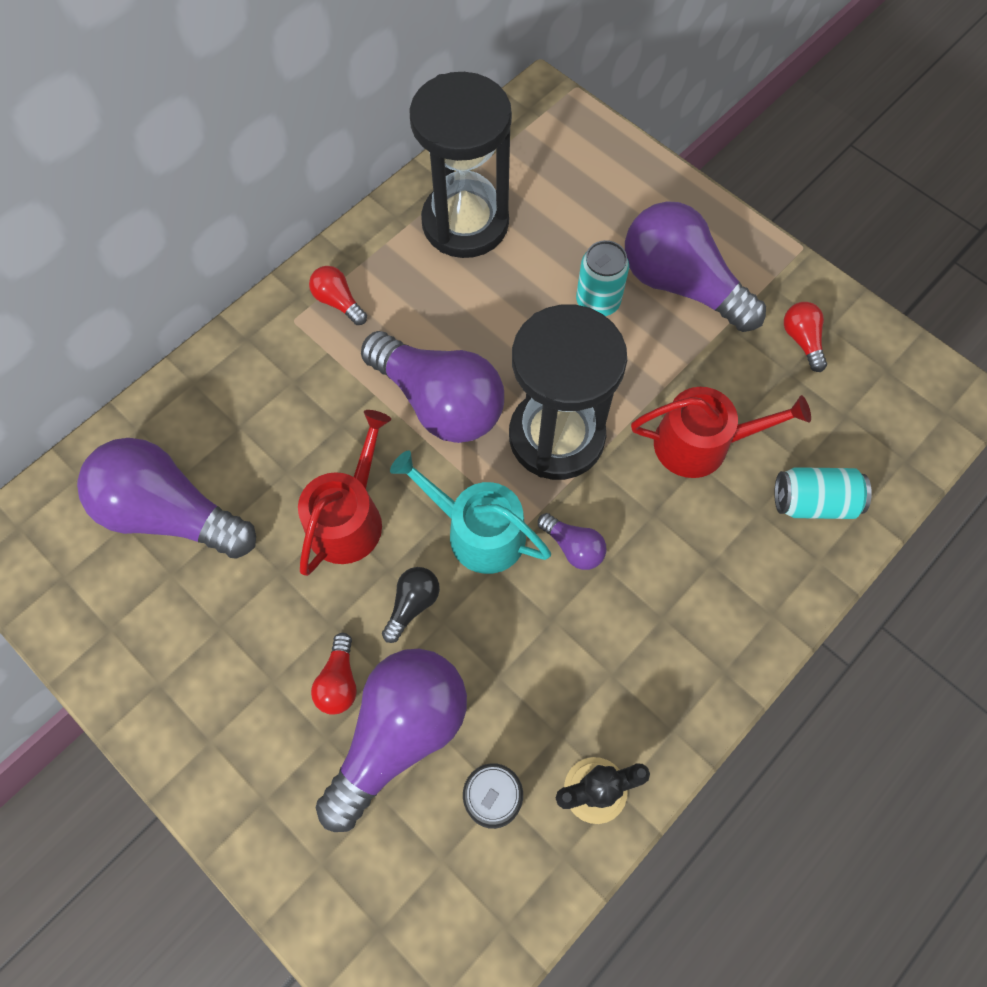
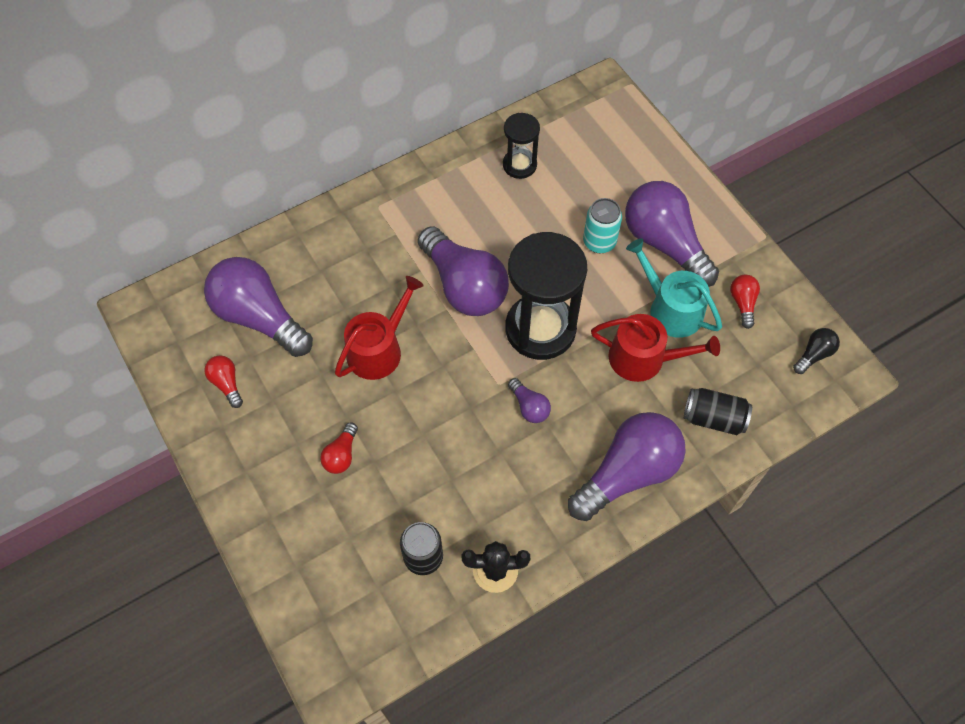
camera: 15 degrees right, 5 degrees down
red light bulb [309,266,367,325] -> red light bulb moved to [204,355,243,408]
purple light bulb [315,649,467,832] -> purple light bulb moved to [568,412,686,521]
black light bulb [382,567,440,643] -> black light bulb moved to [793,328,840,374]
turquoise watering can [390,450,551,574] -> turquoise watering can moved to [626,238,722,338]
black hourglass [409,72,512,258] -> black hourglass [503,113,540,179], size x0.53
turquoise can [774,467,872,519] -> black can [684,388,752,435]

